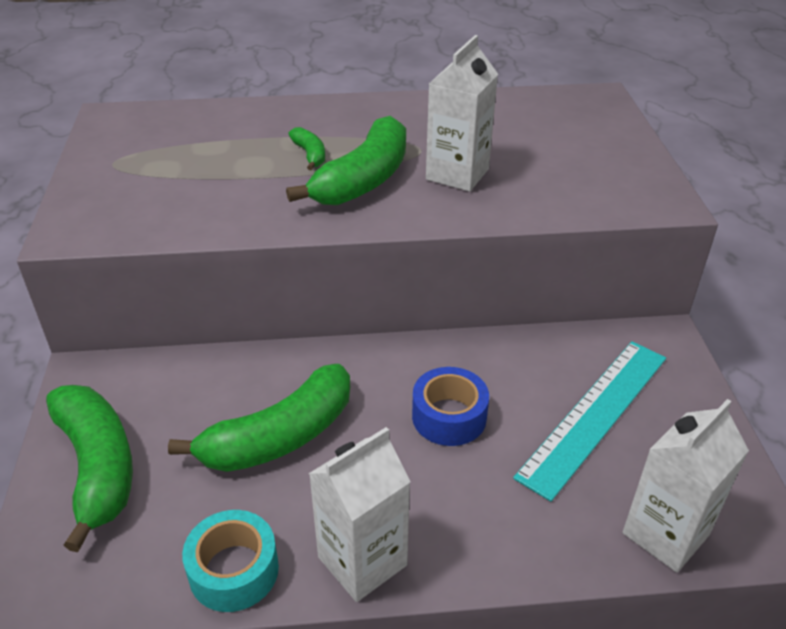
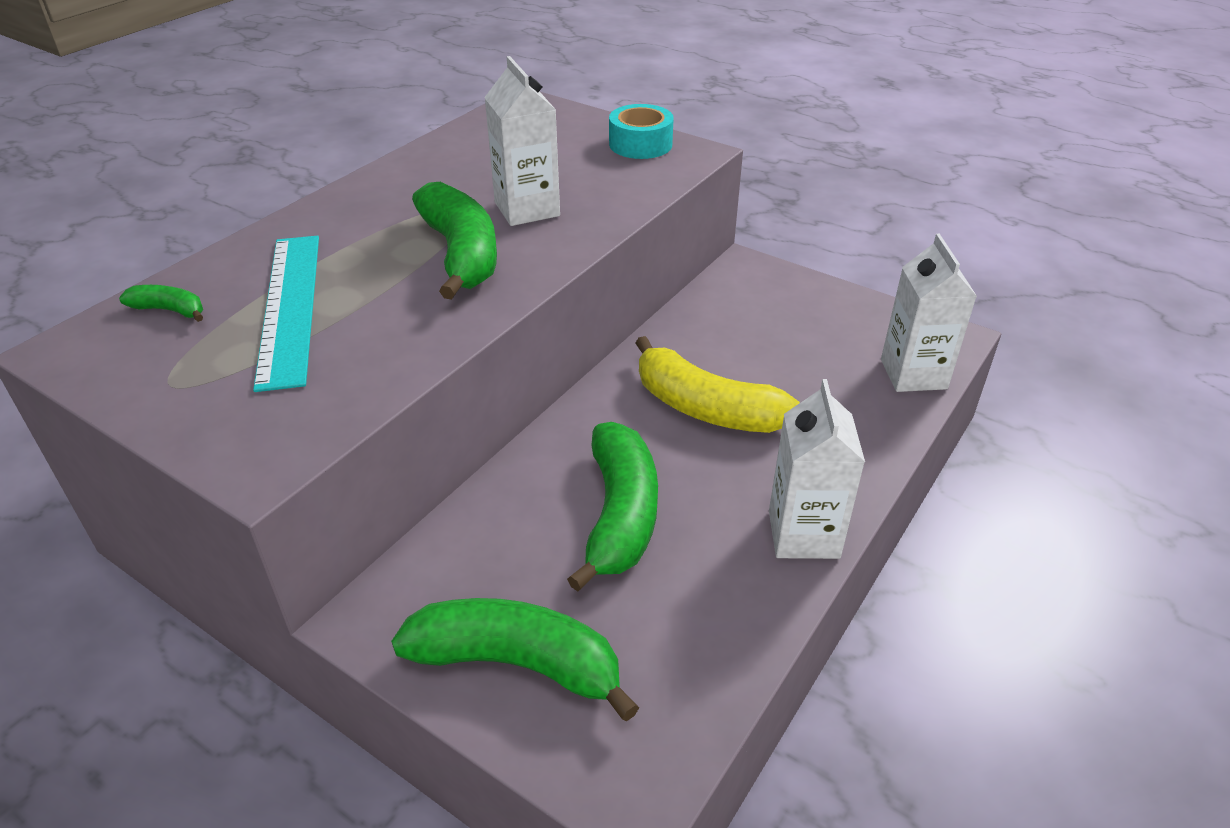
camera: 50 degrees left, 0 degrees up
turquoise tape [182,510,279,612] -> turquoise tape moved to [609,104,674,159]
green banana [288,127,325,171] -> green banana moved to [119,285,203,322]
blue tape [412,367,489,446] -> yellow banana [635,336,800,433]
turquoise ruler [513,341,666,502] -> turquoise ruler moved to [253,236,319,392]

